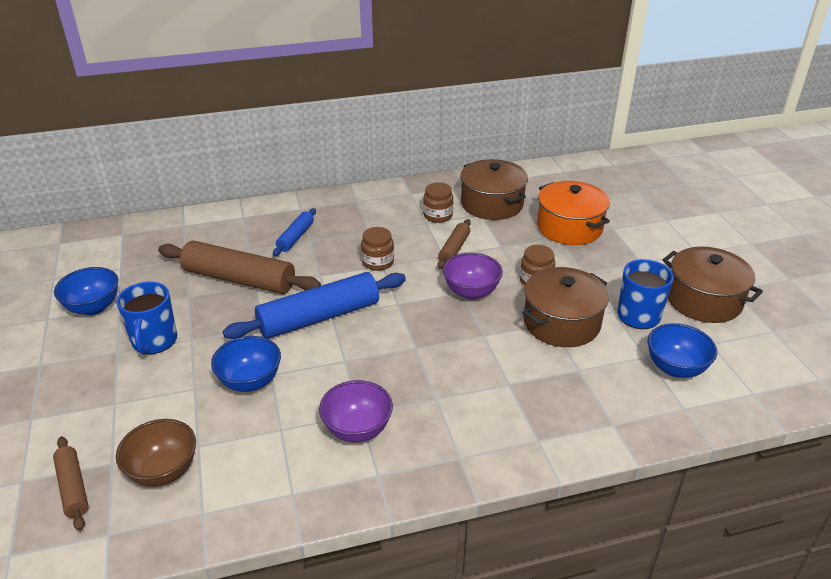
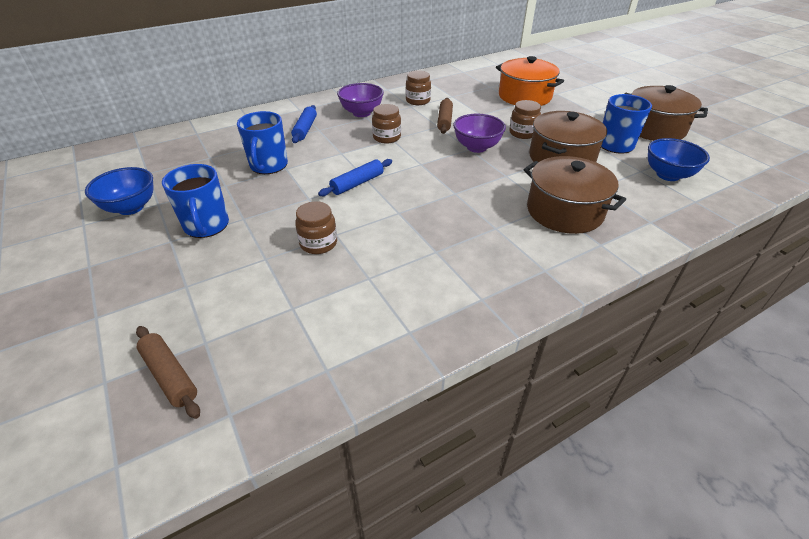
camera: 15 degrees left, 5 degrees up
brown bowl [116,419,196,487] -> none
brown rolling pin [158,240,321,294] -> blue mug [237,111,288,174]
blue bowl [211,336,281,392] -> brown jar [295,201,337,254]
blue rolling pin [223,272,406,339] -> blue rolling pin [318,159,392,196], size x0.52
purple bowl [319,380,393,442] -> purple bowl moved to [337,83,384,117]
brown pot [460,159,528,220] -> brown pot moved to [523,156,626,234]

